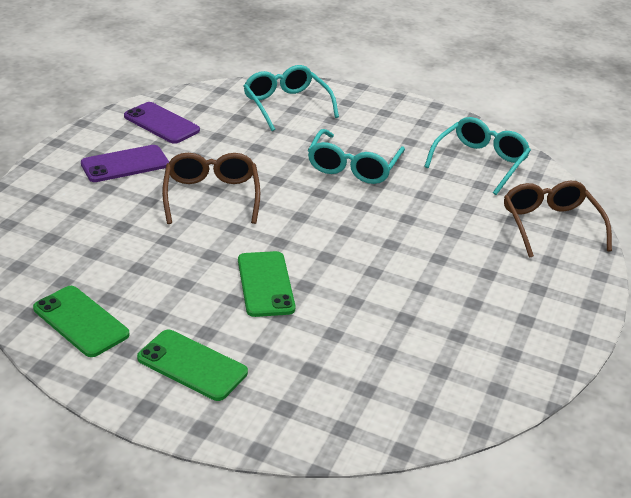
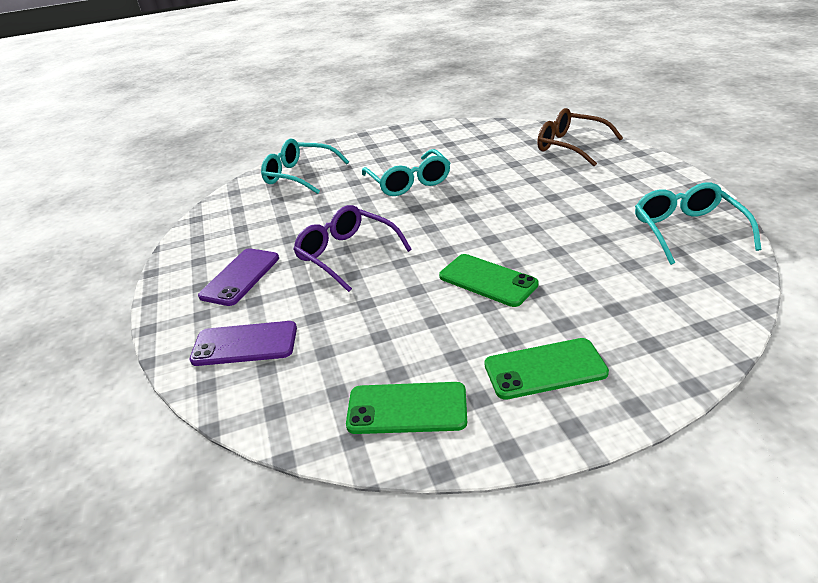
camera: 35 degrees left, 0 degrees up
purple phone [124,102,200,144] -> purple phone moved to [189,321,297,366]
brown glasses [162,153,260,224] -> purple glasses [293,205,412,292]
turquoise glasses [424,117,531,195] -> turquoise glasses moved to [635,182,761,265]

